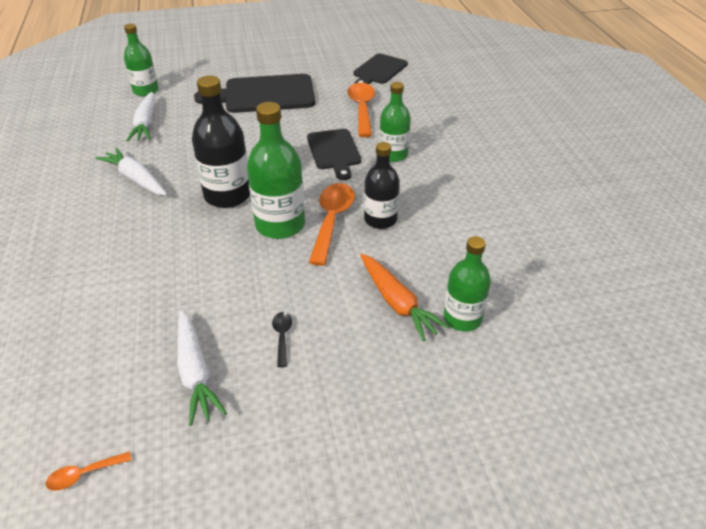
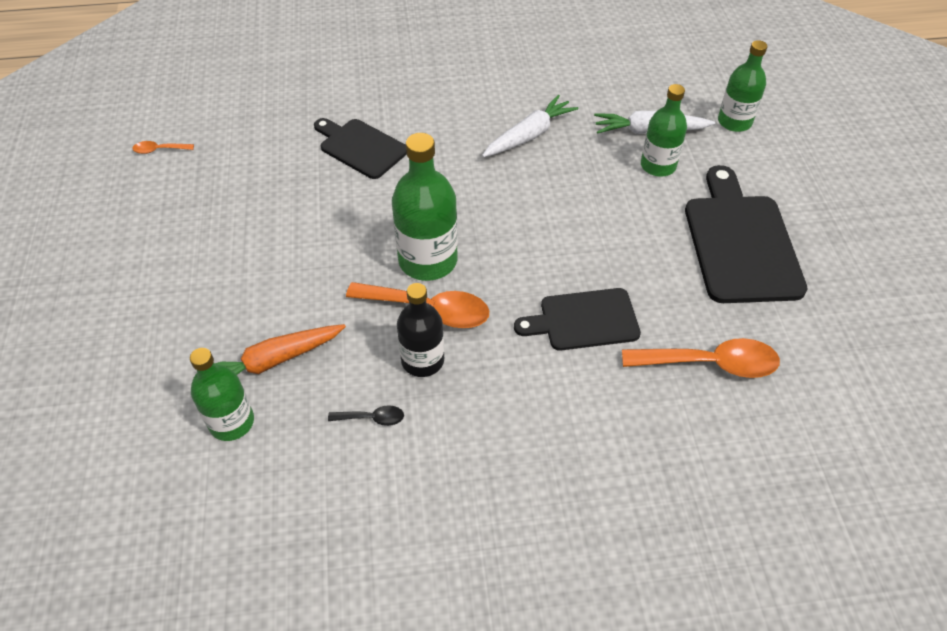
camera: 95 degrees right, 10 degrees up
orange spoon [46,451,131,491] -> orange spoon turned 75 degrees counterclockwise [132,141,194,154]
white carrot [177,310,227,426] -> none
black bottle [192,76,250,208] -> none
black spoon [272,312,292,367] -> black spoon moved to [328,405,404,426]
black cutting board [353,54,408,84] -> black cutting board moved to [314,118,407,179]
green bottle [379,82,411,162] -> green bottle moved to [641,84,687,177]

